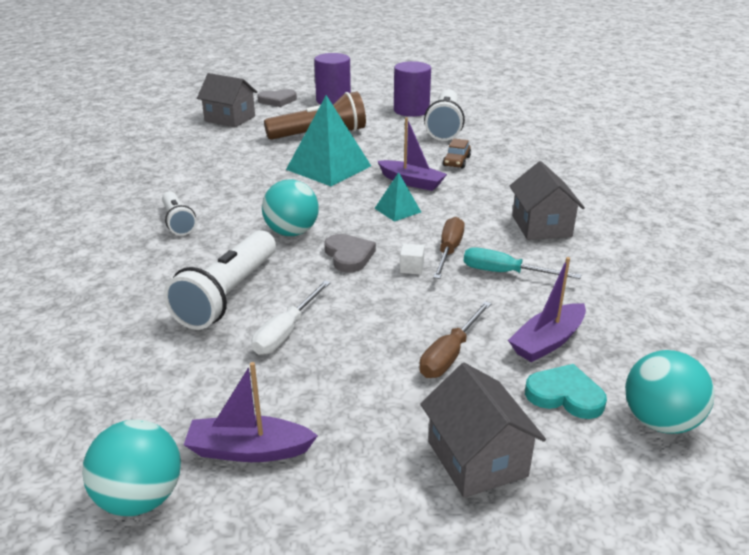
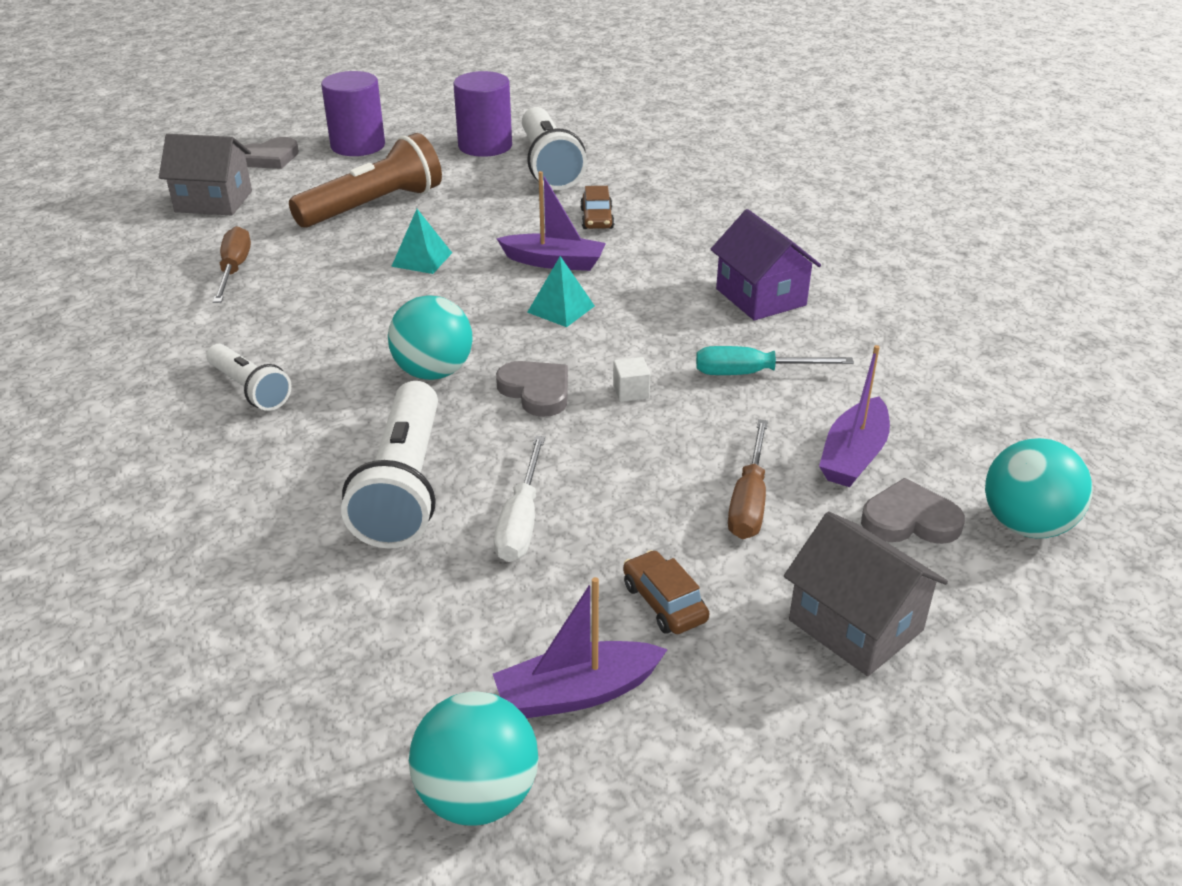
camera: 20 degrees left, 5 degrees up
turquoise pyramid [286,95,371,186] -> turquoise pyramid [391,209,452,274], size x0.50
brown screwdriver [433,217,465,279] -> brown screwdriver moved to [213,226,251,303]
grey house [510,161,585,240] -> purple house [710,209,821,321]
turquoise heart [525,364,607,419] -> grey heart [861,478,965,544]
none -> brown car [623,550,709,634]

